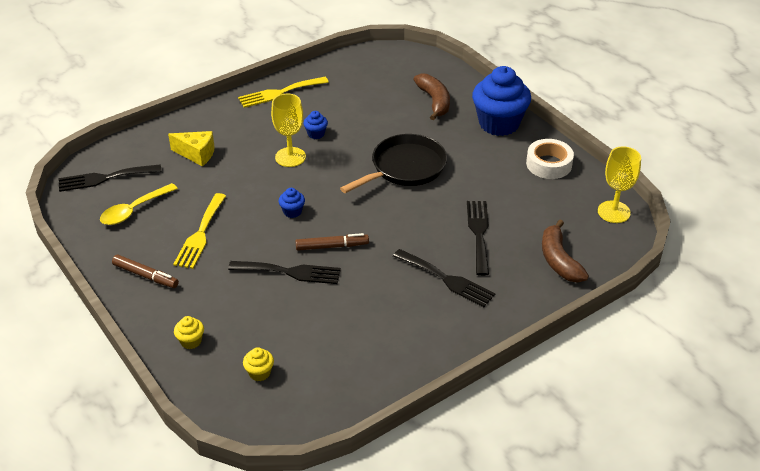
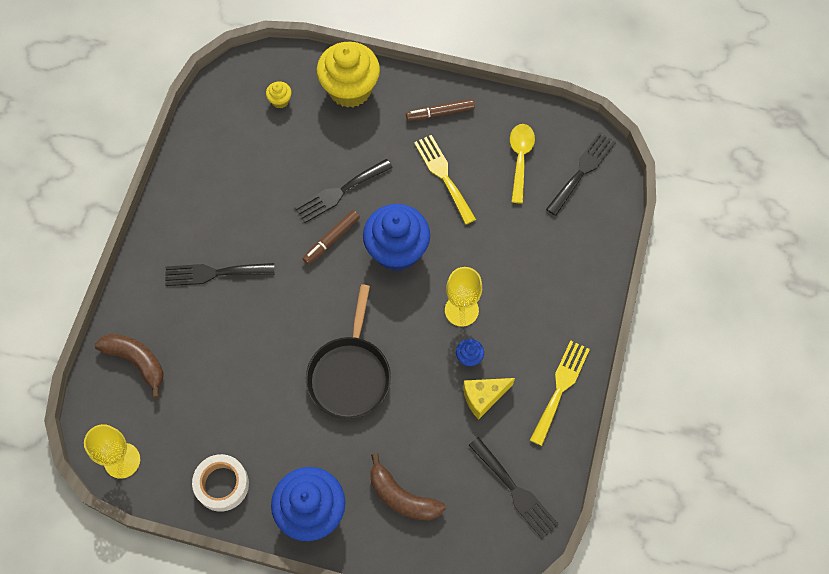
camera: 140 degrees right, 25 degrees up
yellow cheese [168,131,215,166] -> yellow cheese moved to [463,378,515,419]
yellow cupcake [174,316,204,349] -> yellow cupcake [317,42,380,108], size x2.42
blue cupcake [279,188,305,218] -> blue cupcake [363,204,430,271], size x2.42
black fork [467,201,489,276] -> black fork moved to [468,437,559,539]

